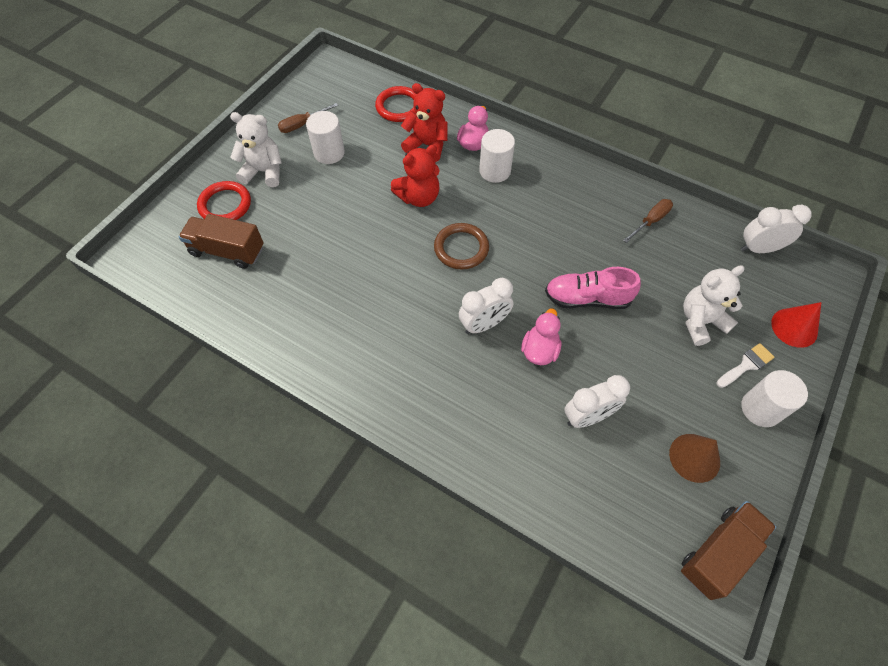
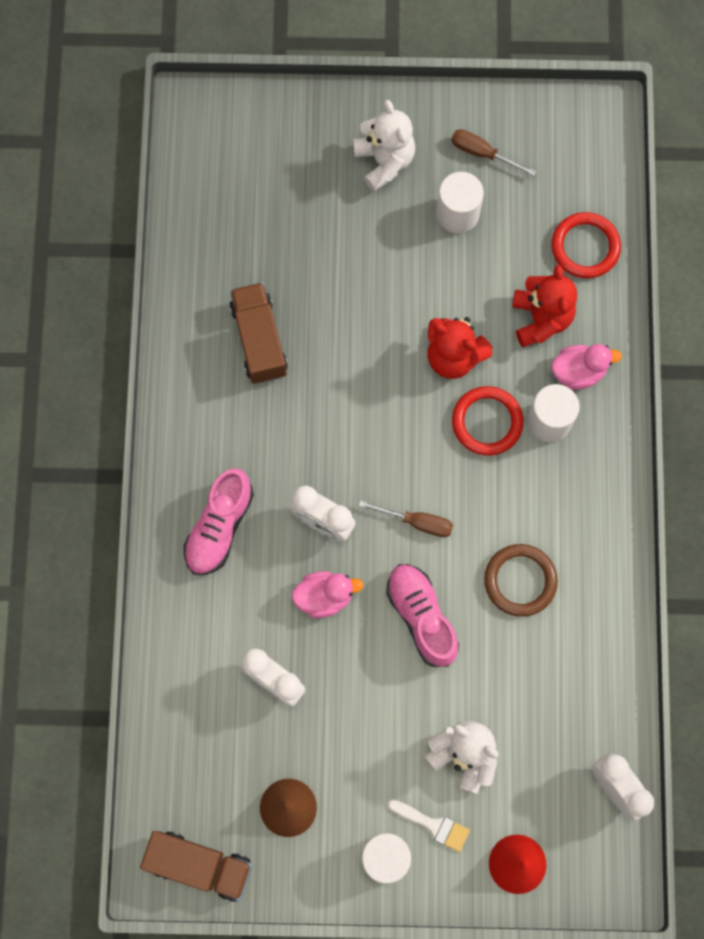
camera: 60 degrees right, 15 degrees up
brown truck [179,214,264,269] -> brown truck moved to [230,282,288,384]
red ring [197,181,251,220] -> red ring moved to [452,386,524,455]
brown ring [434,223,489,270] -> brown ring moved to [484,544,558,617]
brown screwdriver [623,199,673,243] -> brown screwdriver moved to [358,500,453,537]
none -> pink shoe [184,468,254,575]

